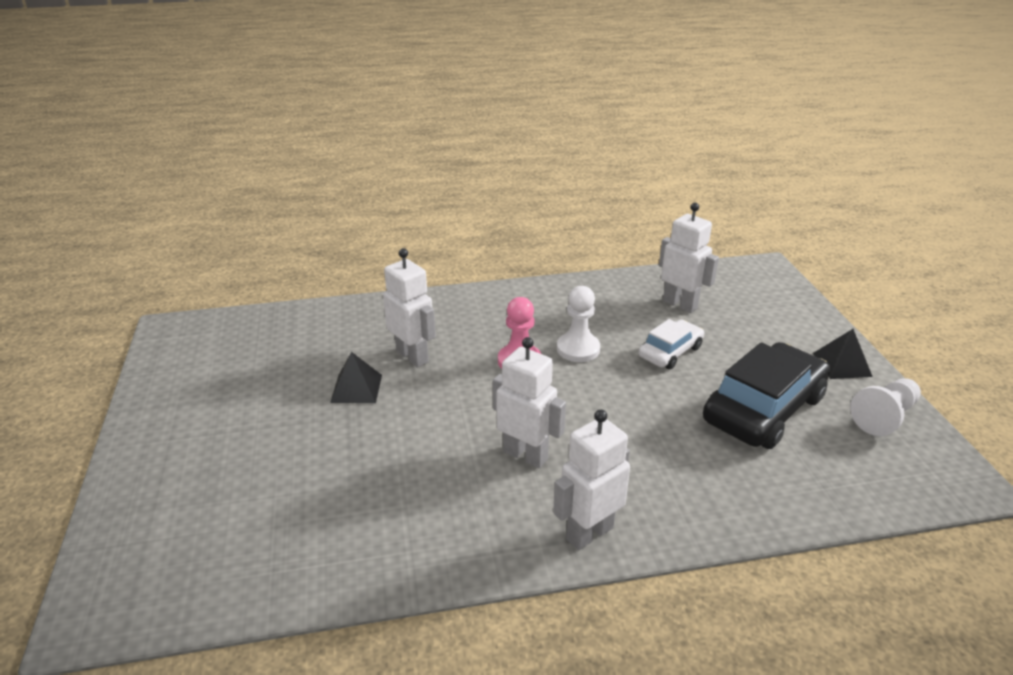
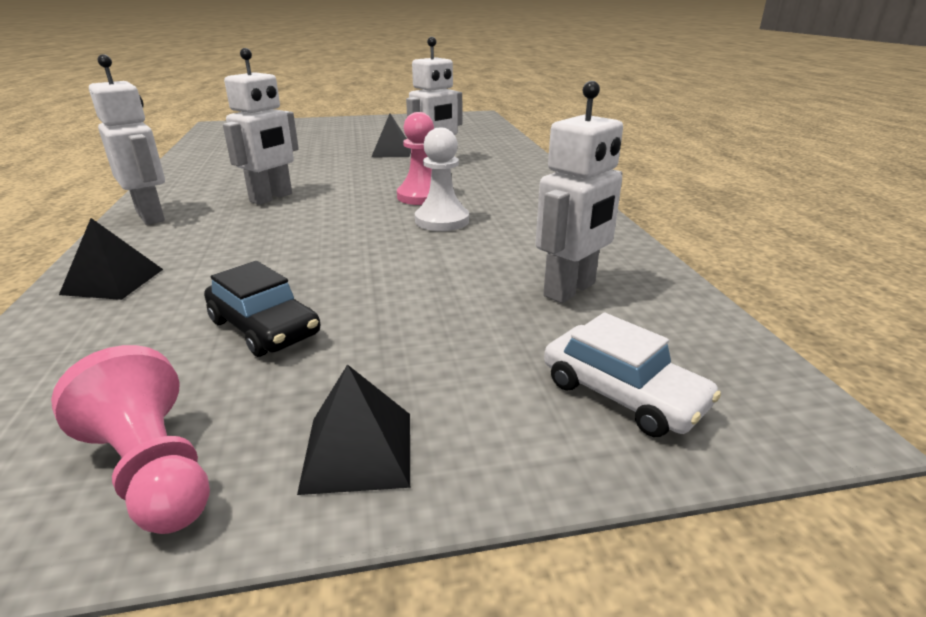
camera: 90 degrees right, 5 degrees down
white car [638,319,704,369] -> white car moved to [544,313,721,437]
black car [703,342,830,449] -> black car [204,261,321,357], size x0.55
white pawn [850,378,921,436] -> pink pawn [51,345,210,534]
none -> black pyramid [59,218,163,300]

